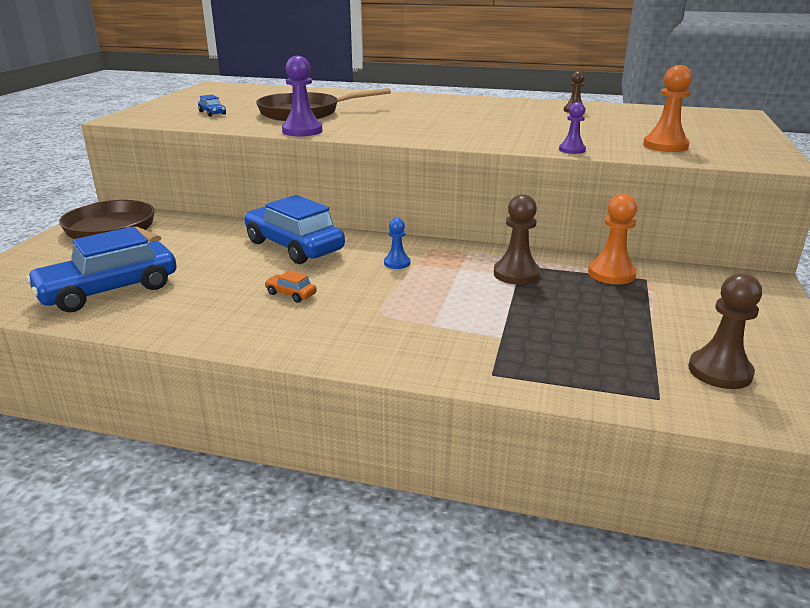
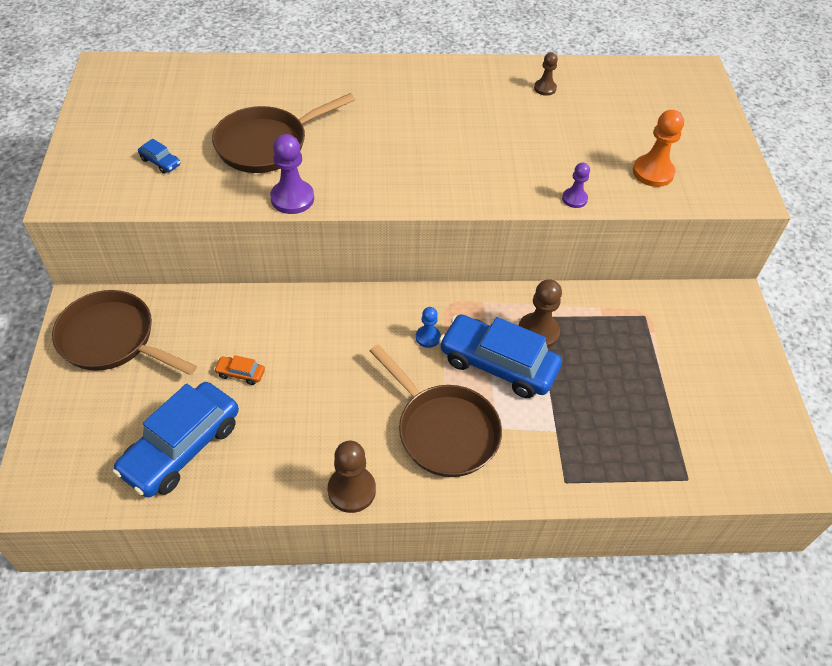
camera: 20 degrees left, 25 degrees up
blue car [244,195,345,264] -> blue car moved to [439,314,562,398]
orange car [264,270,317,303] -> orange car moved to [214,355,265,385]
orange pawn [588,194,637,284] -> none
brown pawn [688,273,762,389] -> brown pawn moved to [328,441,376,513]
none -> brown pan [370,345,502,477]

